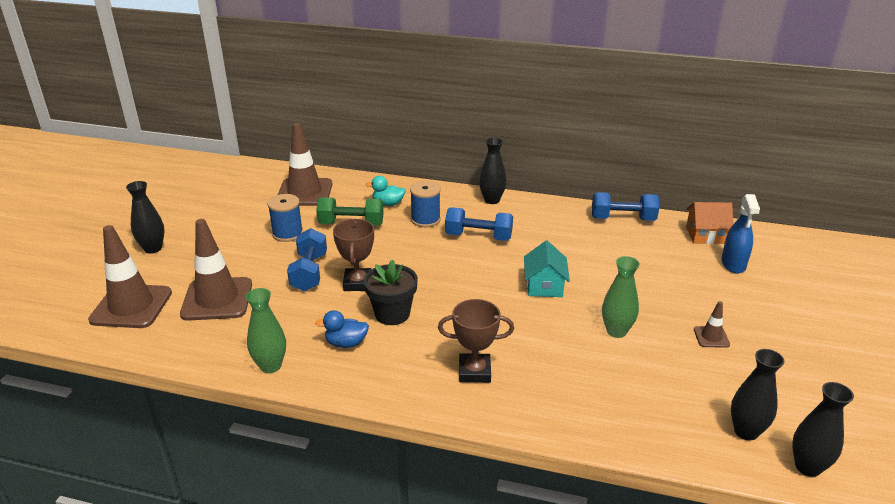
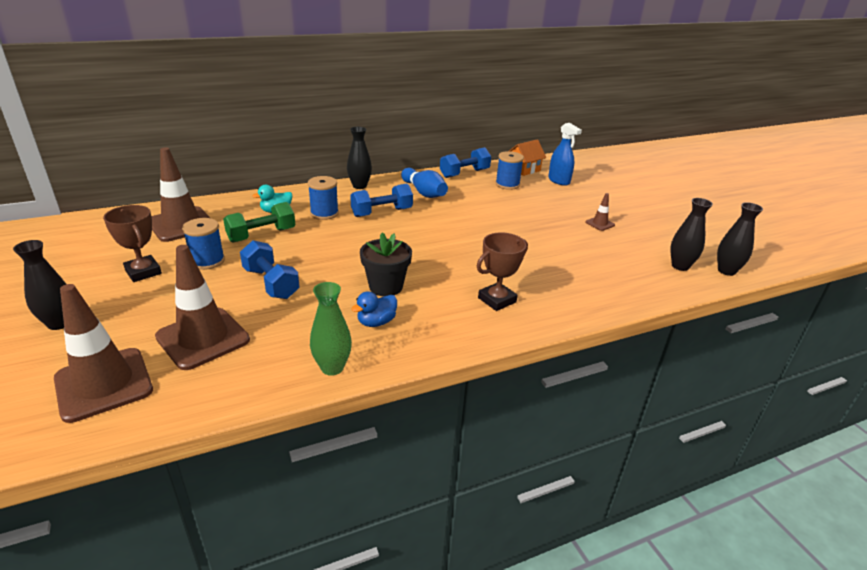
camera: 40 degrees left, 0 degrees up
brown trophy [333,219,374,291] -> brown trophy moved to [103,205,162,282]
turquoise house [524,241,570,297] -> none
green vase [602,256,640,338] -> none
none -> blue bowling pin [401,168,448,198]
none -> blue spool [495,151,524,190]

